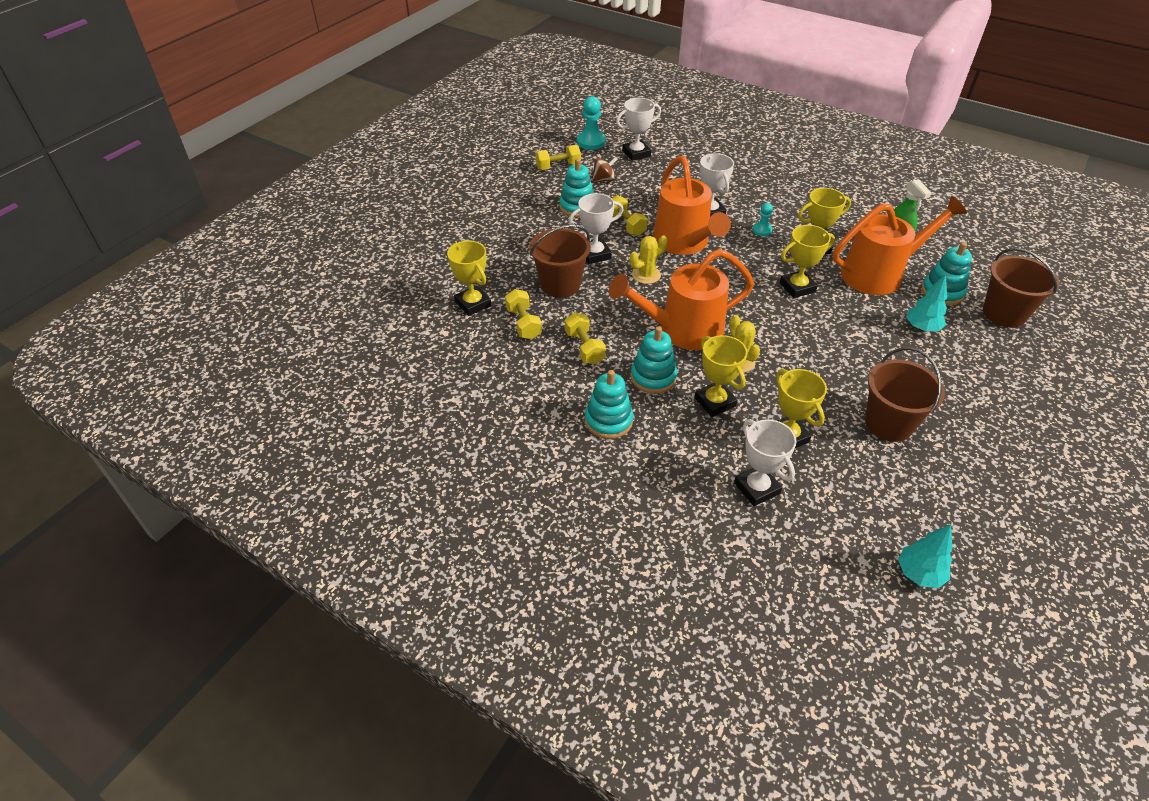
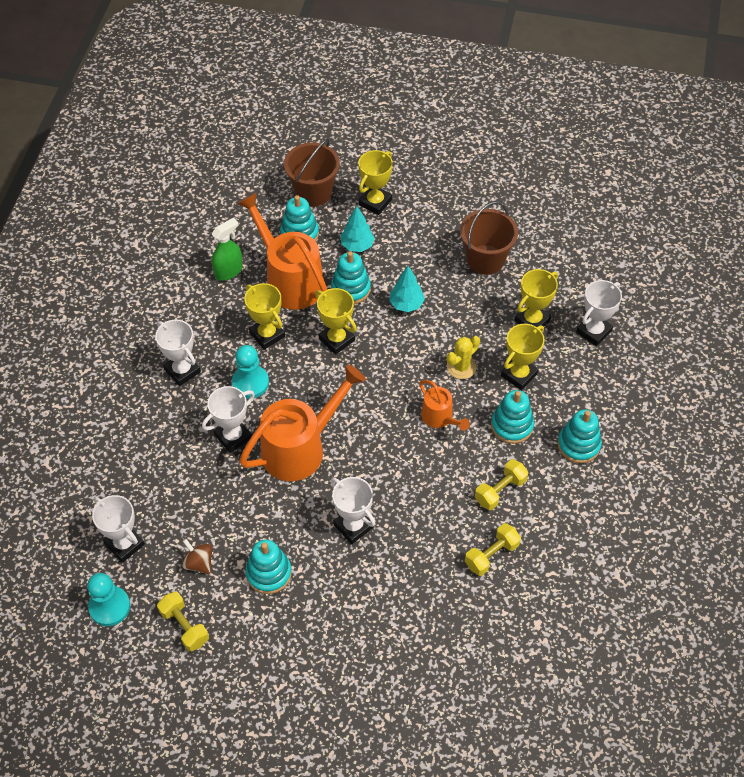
camera: 110 degrees left, 10 degrees up
yellow trophy [447,241,491,316] -> yellow trophy moved to [358,150,393,215]
brown bucket [529,225,591,298] -> none
orange watering can [609,249,754,350] -> orange watering can [419,380,470,431], size x0.52
yellow dumbbell [612,196,648,236] -> none
yellow cactus [630,235,668,284] -> none
turquoise pawn [753,203,773,236] -> turquoise pawn [232,345,269,398], size x1.73
turquoise tree [898,524,952,588] -> turquoise tree moved to [389,266,425,312]
none -> white trophy [155,320,201,386]
none -> turquoise stacking toy [331,251,371,304]

